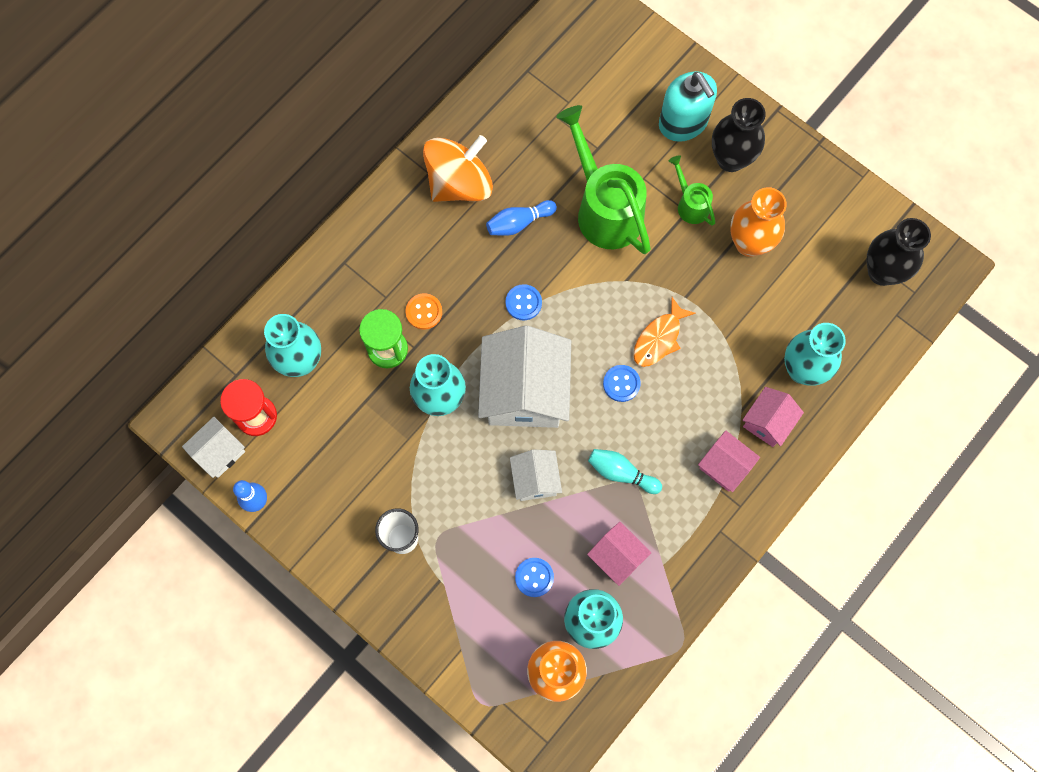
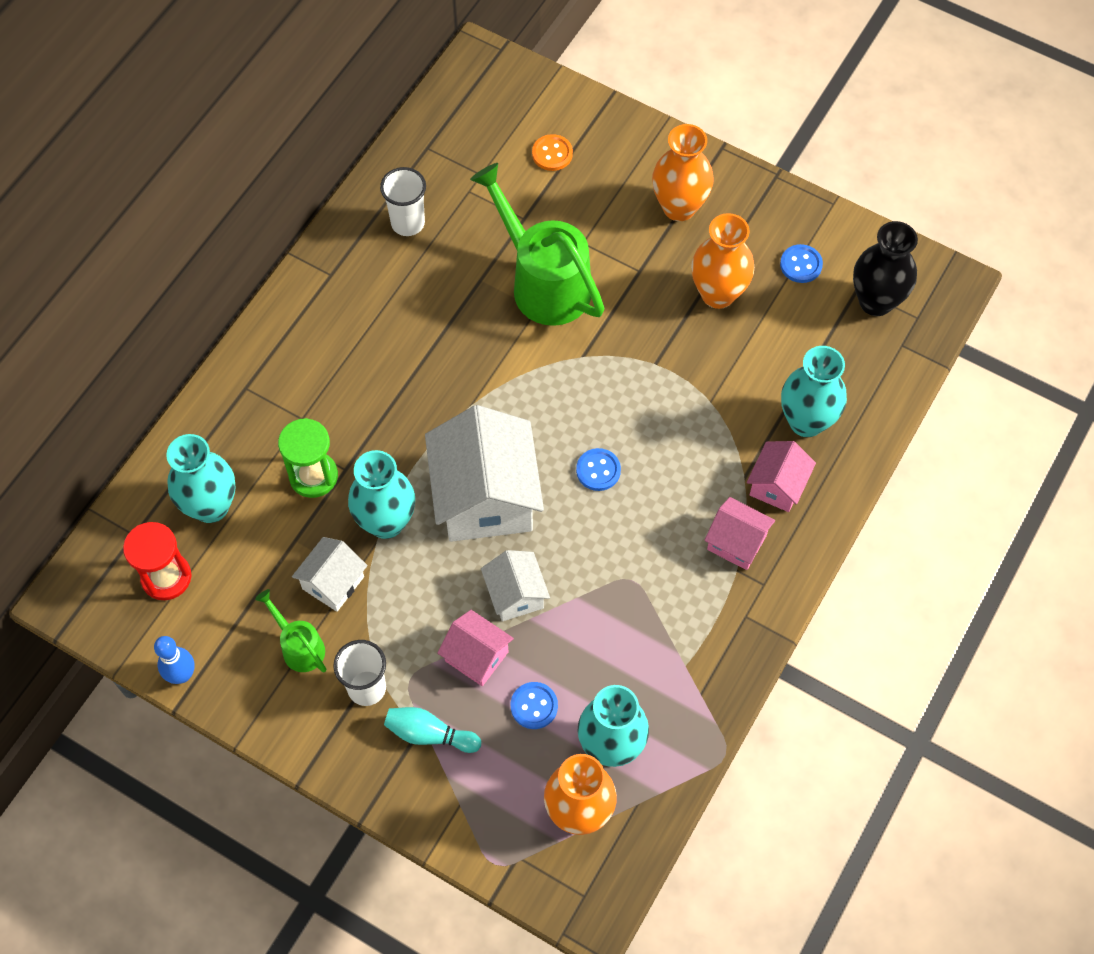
camera: 10 degrees left, 10 degrees down
white house [182,417,245,478] -> white house moved to [292,537,368,612]
orange button [406,293,442,330] -> orange button moved to [532,134,573,171]
orange spinning top [423,135,493,202] -> none
blue bowling pin [486,200,557,236] -> none
blue button [506,284,542,320] -> blue button moved to [780,244,823,283]
pink house [587,522,651,586] -> pink house moved to [437,610,514,686]
turquoise bowling pin [588,449,662,494] -> turquoise bowling pin moved to [384,707,481,753]
orange fish [633,297,696,367] -> none
turquoise soap dispenser [659,71,717,142] -> none
green watering can [669,155,715,226] -> green watering can moved to [255,589,326,673]
black vase [712,98,766,172] -> orange vase [652,124,714,221]
none -> white cup [380,167,426,236]

